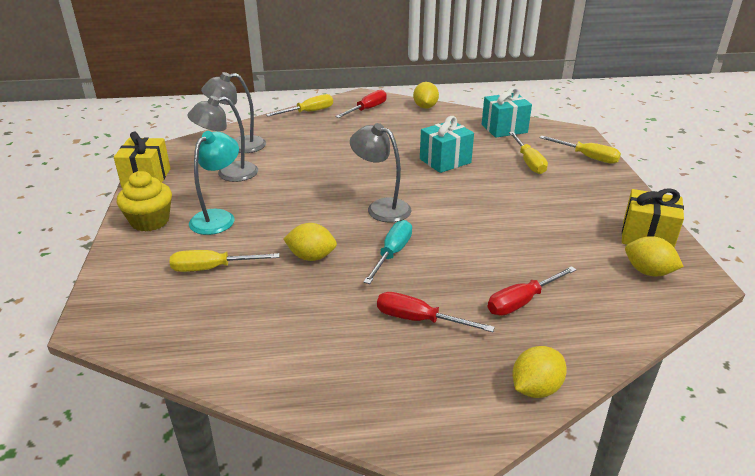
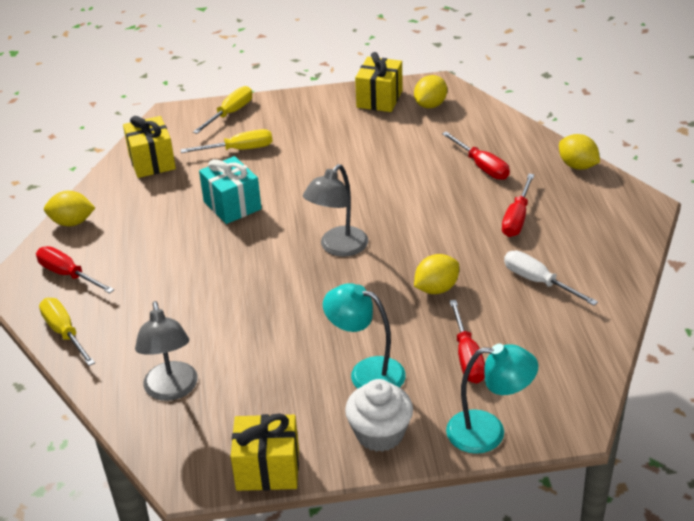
camera: 90 degrees left, 5 degrees up
yellow cupcake [117,171,172,232] -> white cupcake [345,379,413,452]
yellow screwdriver [170,250,280,272] -> red screwdriver [449,300,485,384]
grey lamp [187,96,258,182] -> none
yellow lemon [283,223,337,261] -> yellow lemon turned 45 degrees clockwise [414,254,459,294]
turquoise screwdriver [364,220,412,284] -> none
turquoise gift [482,87,532,138] -> yellow gift [123,116,176,178]
none -> turquoise lamp [446,344,538,454]
none -> white screwdriver [504,251,598,306]

